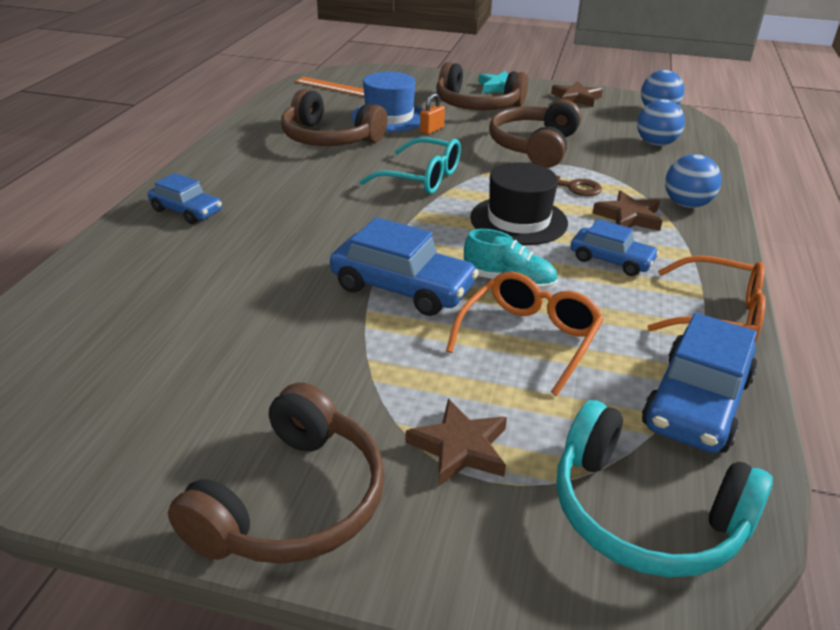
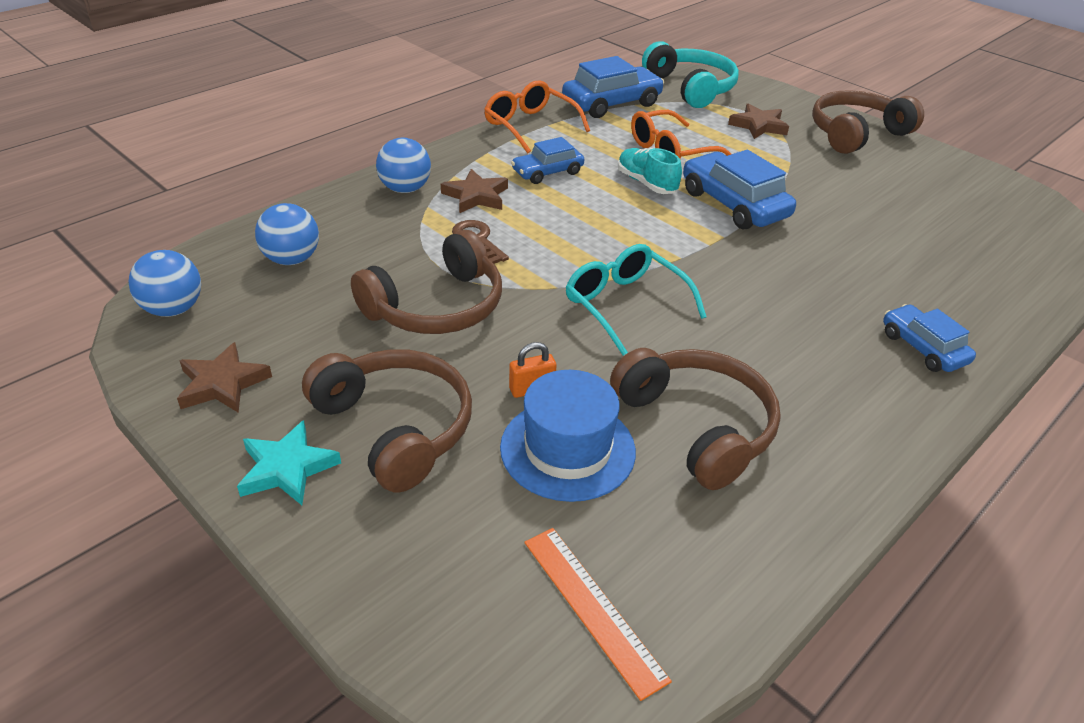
camera: 150 degrees left, 5 degrees up
black hat [470,162,568,245] -> none
blue car [571,219,659,276] -> blue car turned 90 degrees counterclockwise [511,137,584,184]

